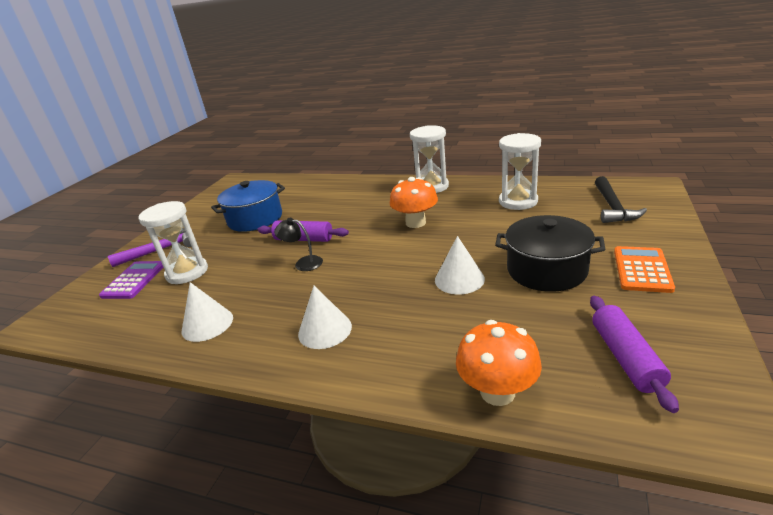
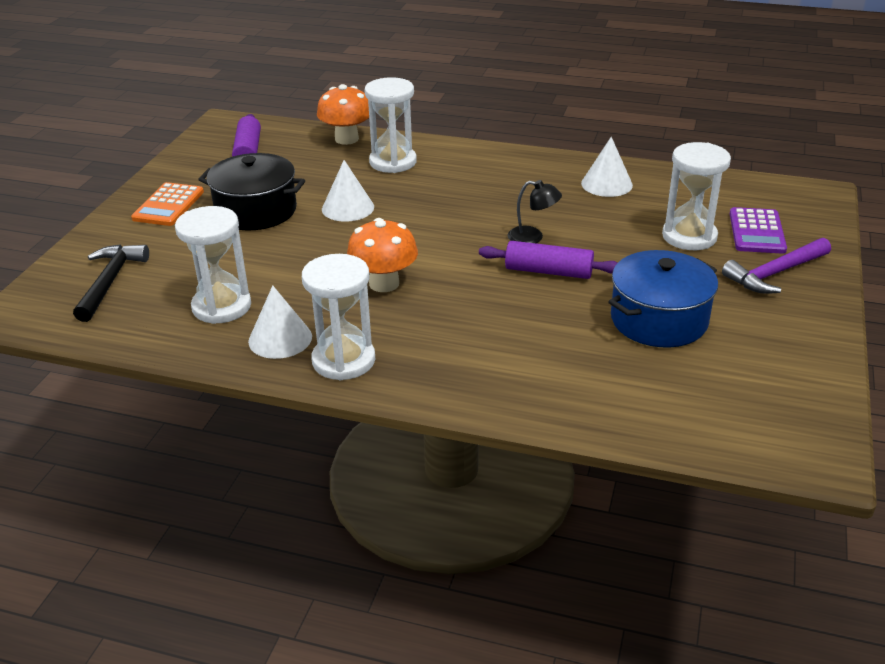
camera: 175 degrees right, 5 degrees up
white cone [298,286,352,349] -> white cone moved to [248,285,312,359]
none -> white hourglass [365,77,417,173]

